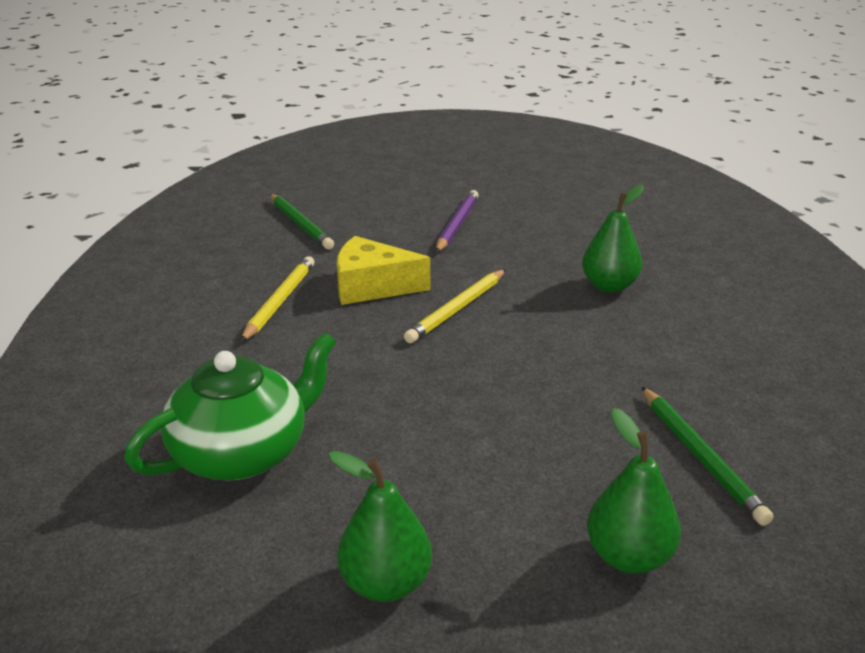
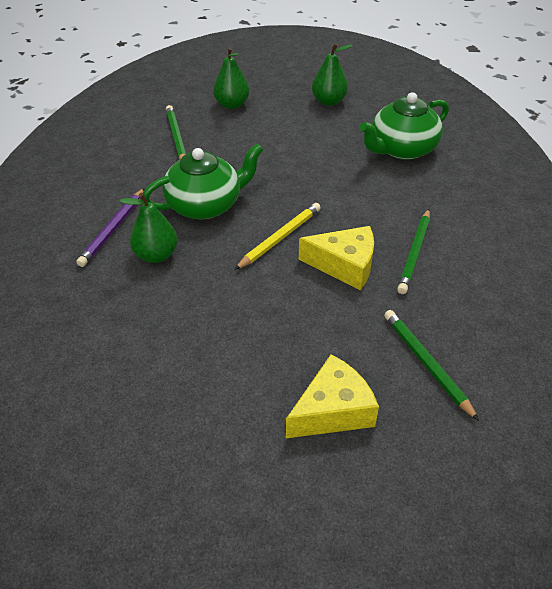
camera: 175 degrees left, 15 degrees up
yellow pencil [240,256,315,342] -> green pencil [397,209,430,294]
purple pencil [436,190,479,253] -> purple pencil moved to [76,188,145,267]
none -> green teapot [142,143,263,220]
none -> yellow cheese [286,354,379,438]

